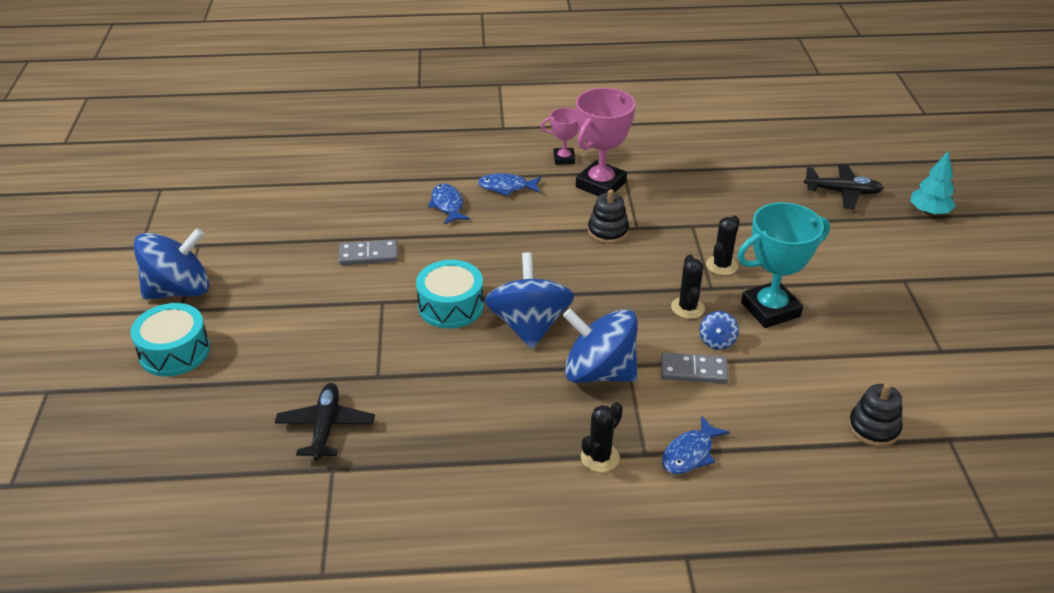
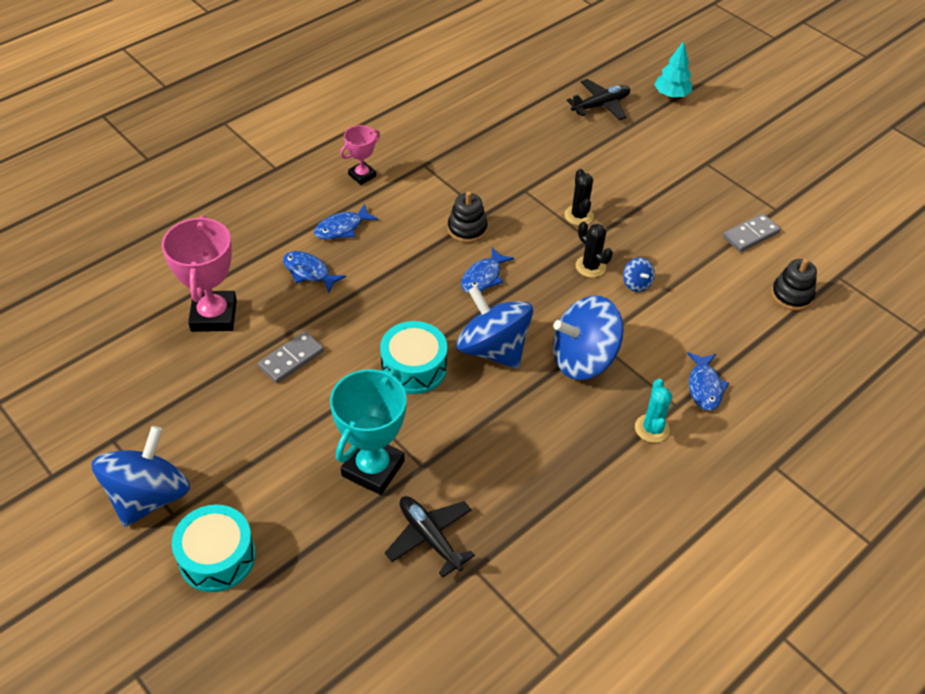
camera: 40 degrees left, 10 degrees up
pink trophy [576,88,635,196] -> pink trophy moved to [162,216,237,332]
black cactus [581,402,623,472] -> turquoise cactus [635,379,672,443]
grey domino [661,352,728,384] -> grey domino moved to [723,213,781,252]
turquoise trophy [737,202,830,328] -> turquoise trophy moved to [330,369,407,495]
none -> blue fish [461,247,514,293]

